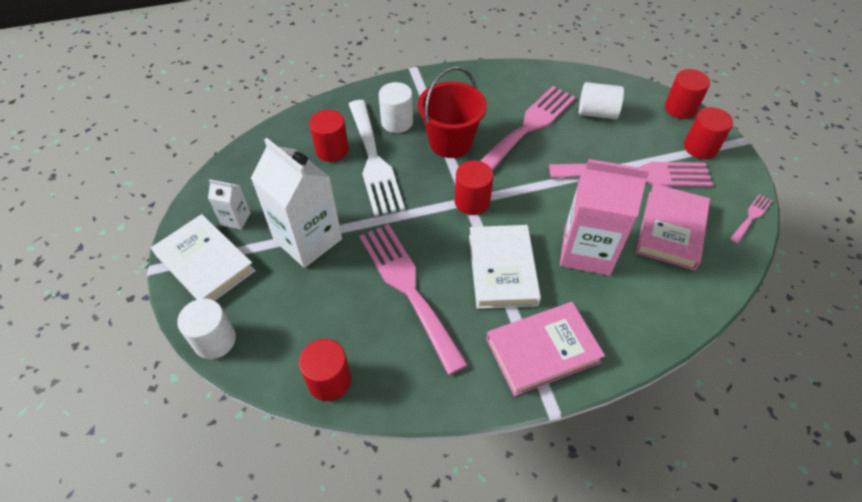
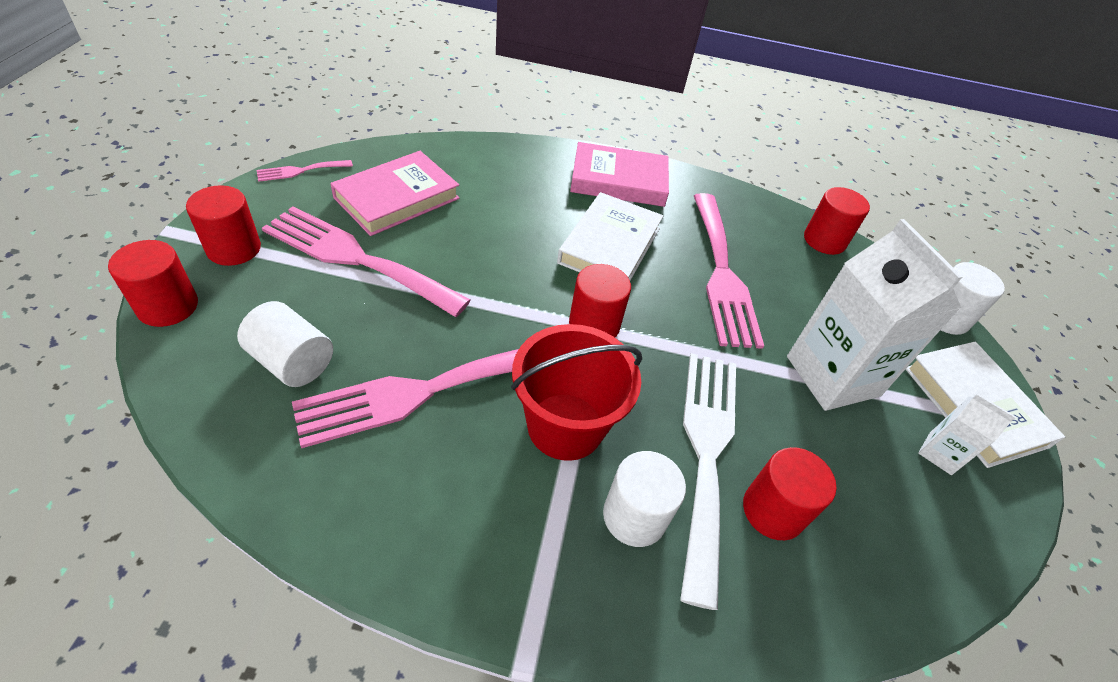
camera: 160 degrees left, 5 degrees down
pink carton [560,159,650,276] -> none

